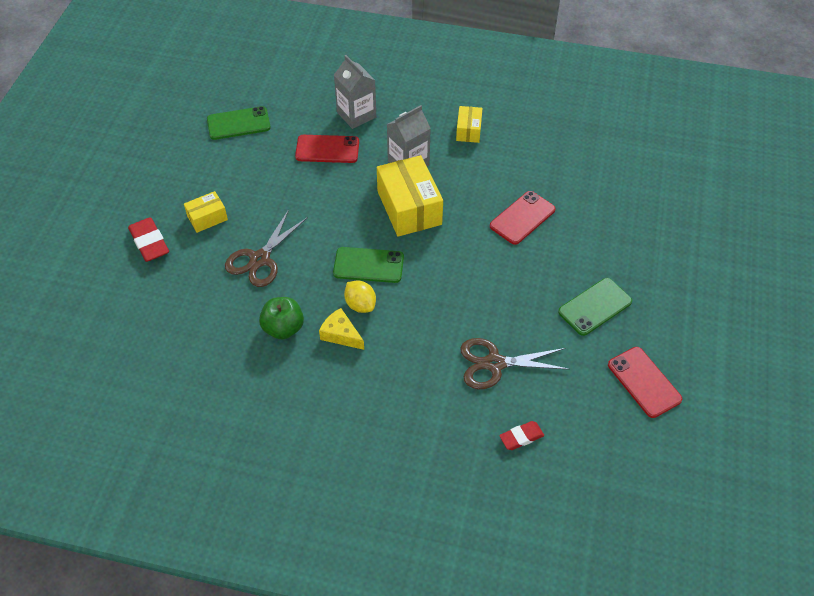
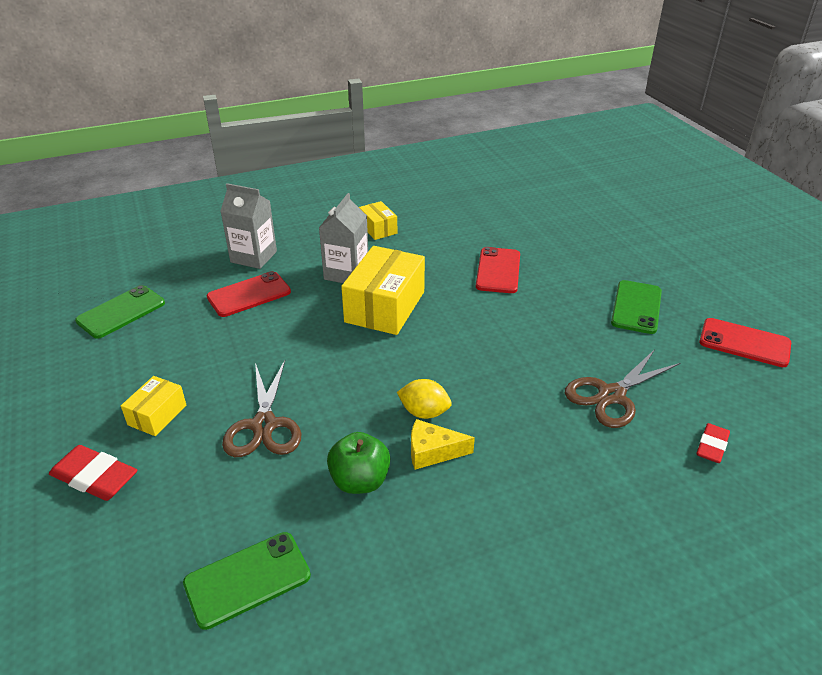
camera: 35 degrees left, 15 degrees down
green phone [333,247,404,283] -> green phone moved to [183,532,311,630]
yellow box [377,155,443,237] -> yellow box turned 75 degrees clockwise [341,246,425,335]

